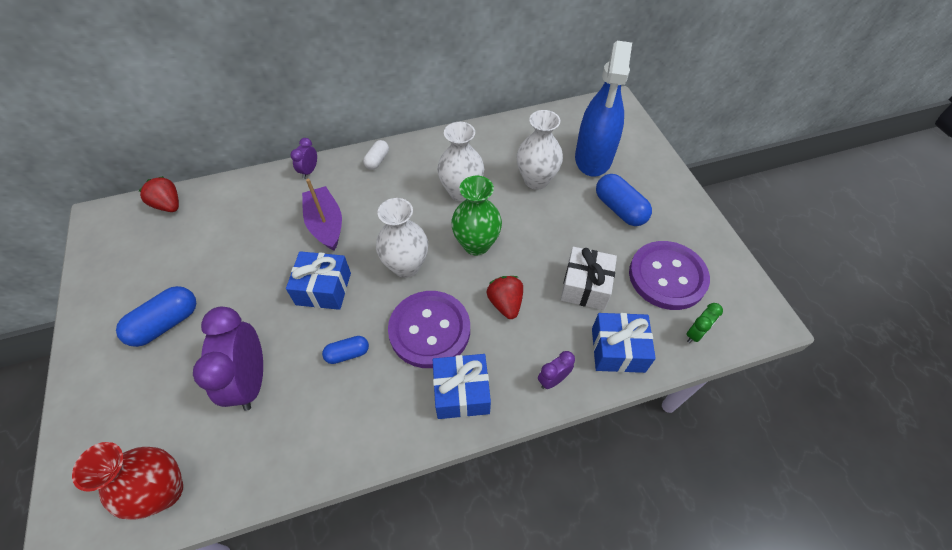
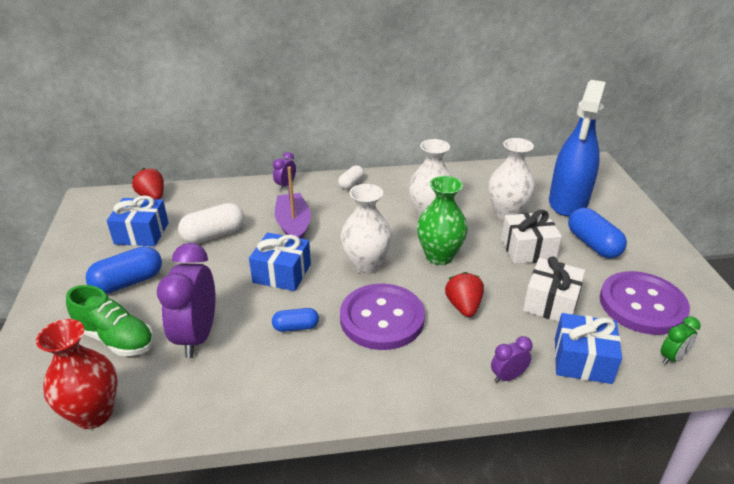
camera: 10 degrees right, 20 degrees down
blue gift [433,354,491,419] -> blue gift moved to [107,196,169,246]
none -> green shoe [66,285,154,356]
none -> white capsule [178,203,244,244]
none -> white gift [501,210,562,264]

